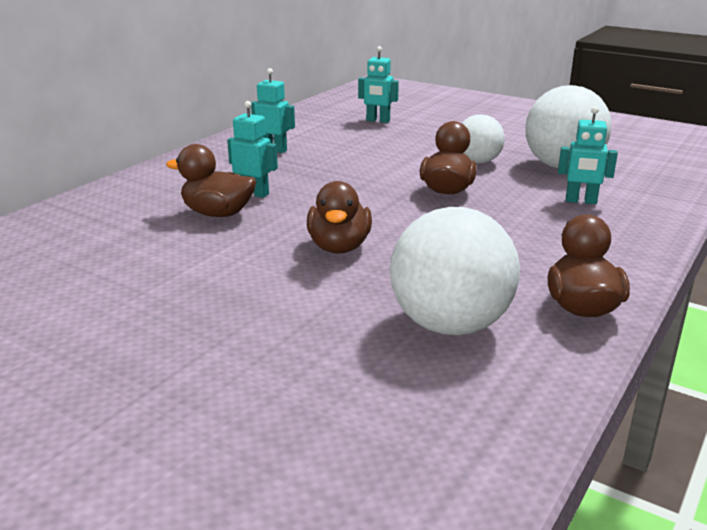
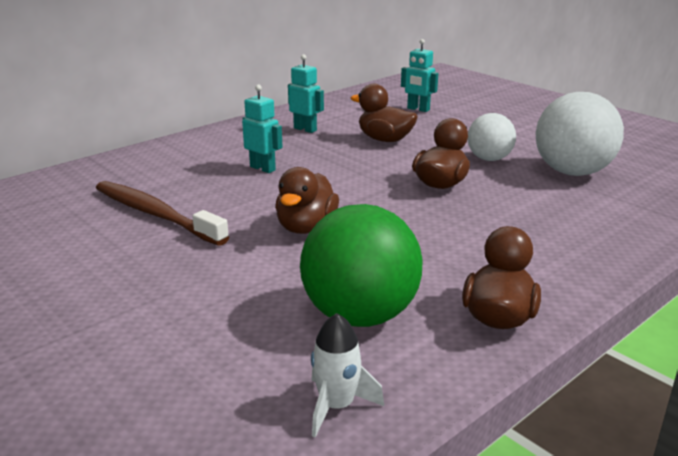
camera: 15 degrees right, 0 degrees up
brown duck [166,144,256,217] -> brown duck moved to [351,84,418,142]
white ball [390,207,520,335] -> green ball [300,204,422,327]
turquoise robot [558,106,618,204] -> none
none -> brown toothbrush [96,181,229,246]
none -> white rocket [311,313,385,437]

